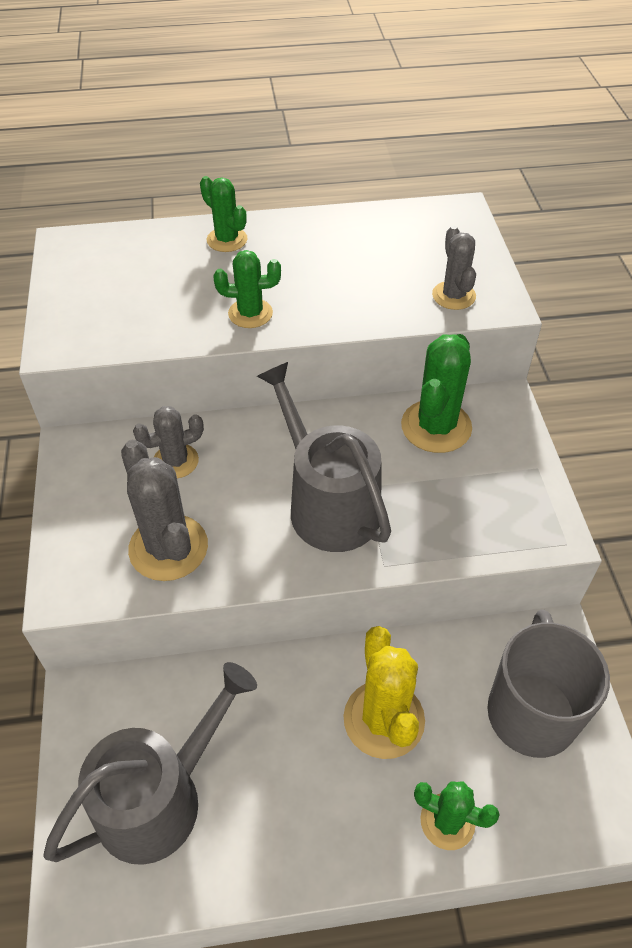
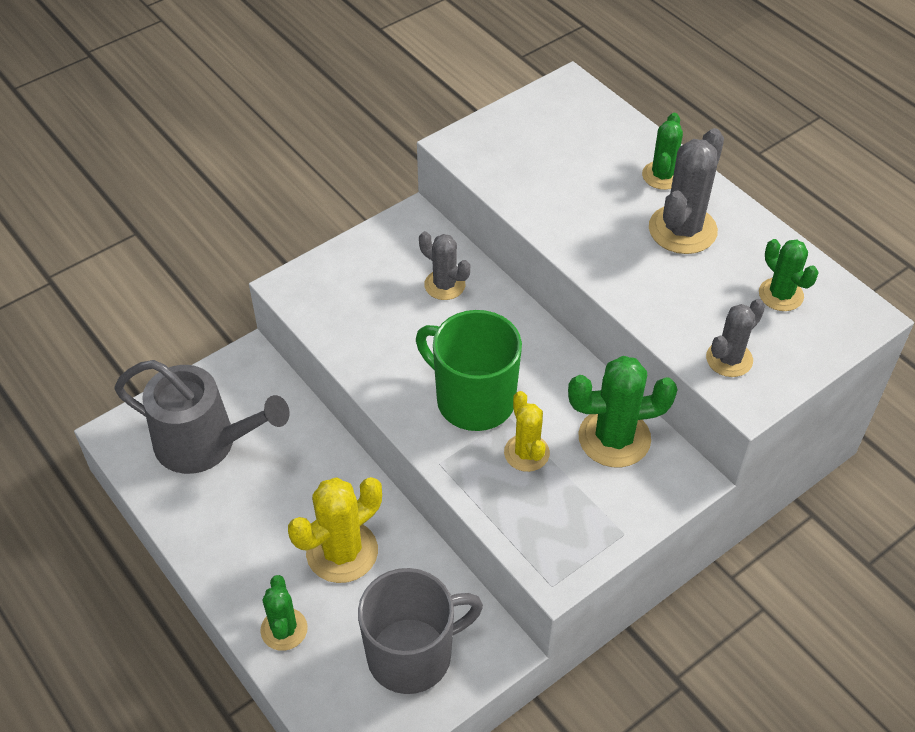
camera: 60 degrees right, 0 degrees up
grey cactus [121,440,208,581] -> grey cactus moved to [649,128,724,254]
green cactus [213,250,281,328] -> green cactus moved to [759,239,819,311]
grey watering can [257,362,391,552] -> green mug [416,310,522,431]
none -> yellow cactus [504,391,550,472]

